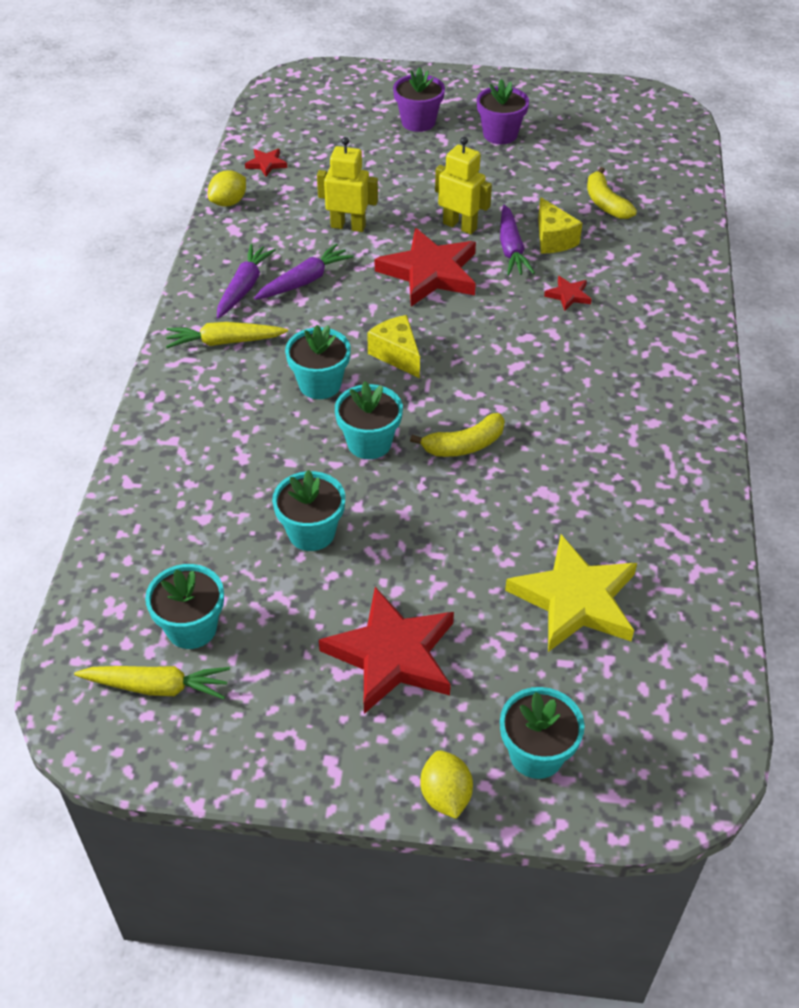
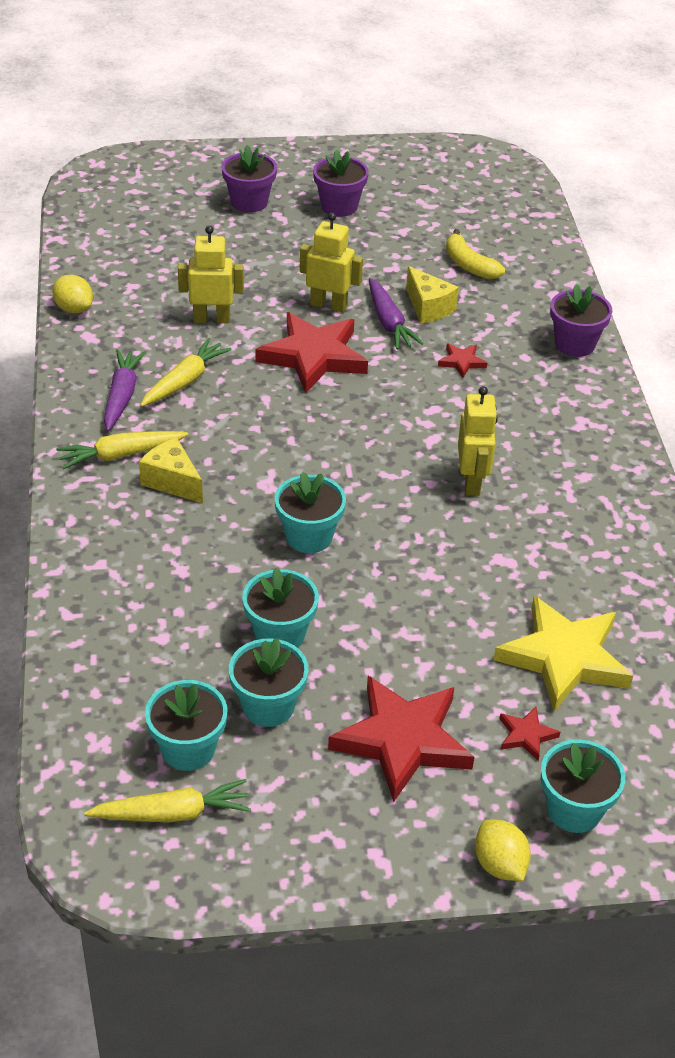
camera: 15 degrees left, 5 degrees down
yellow lemon [208,170,246,207] -> yellow lemon turned 75 degrees counterclockwise [52,275,93,313]
red star [245,149,287,177] -> red star moved to [499,707,560,761]
purple carrot [254,243,354,300] -> yellow carrot [140,338,231,407]
turquoise flower pot [285,325,351,399] -> turquoise flower pot moved to [229,638,309,727]
yellow cheese [367,315,420,378] -> yellow cheese moved to [139,438,203,503]
yellow banana [410,413,505,457] -> none
none -> yellow robot [458,386,498,496]
none -> purple flower pot [550,284,612,357]

